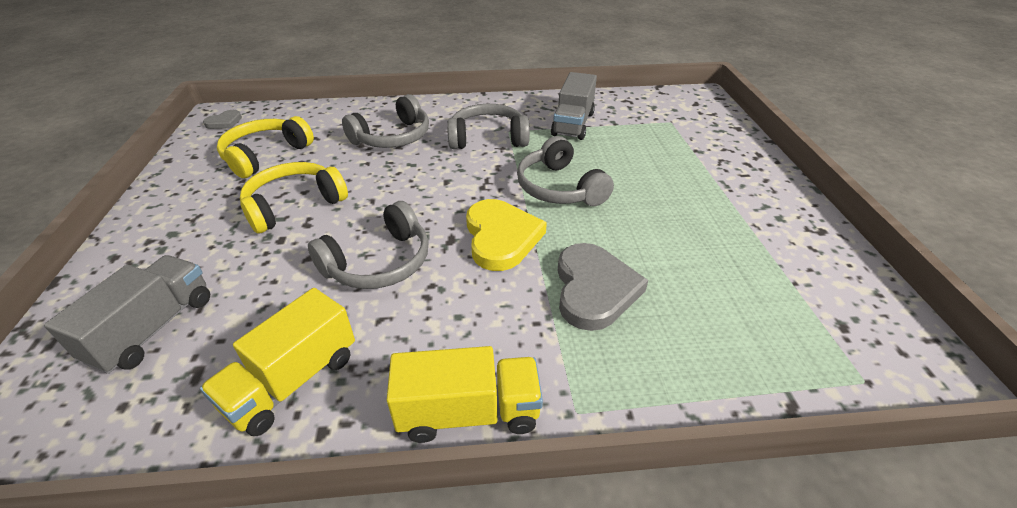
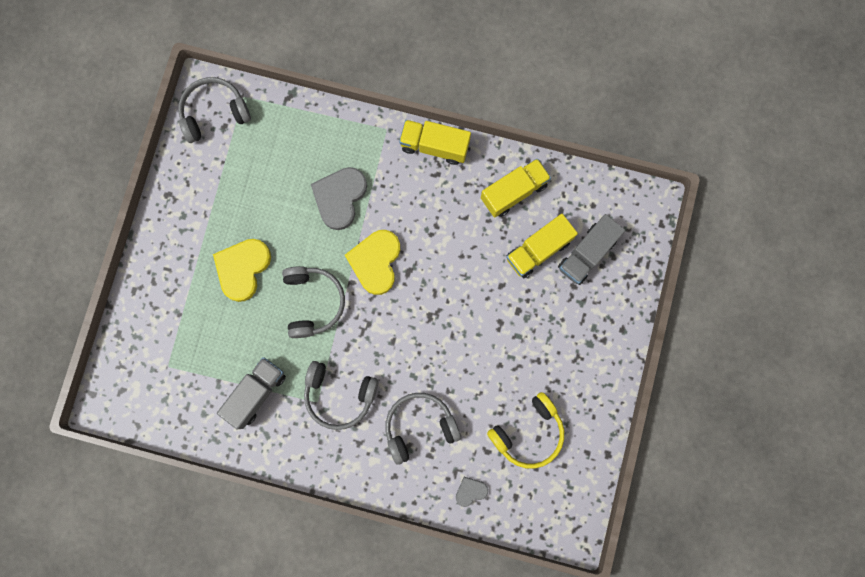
camera: 160 degrees left, 40 degrees up
grey heart [203,110,242,129] -> grey heart moved to [456,477,488,507]
yellow headphones [240,162,348,233] -> none
grey headphones [308,201,429,289] -> grey headphones moved to [178,77,251,143]
none -> yellow heart [213,239,271,302]
none -> yellow truck [506,214,578,278]

